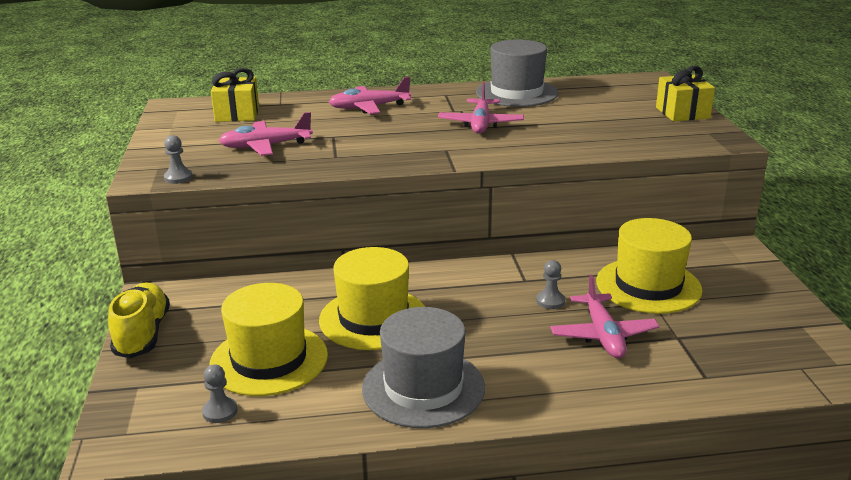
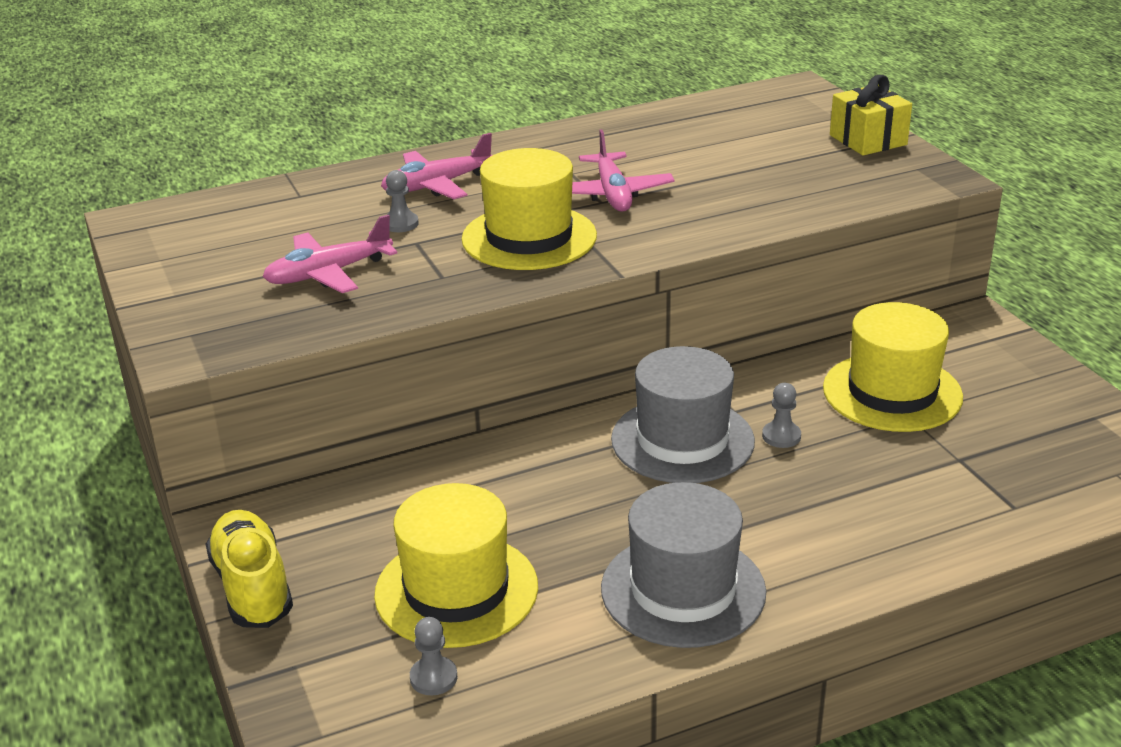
camera: 15 degrees left, 5 degrees up
grey pawn [164,135,193,184] -> grey pawn moved to [386,170,419,232]
yellow gift [211,68,259,122] -> none
yellow hat [319,247,425,350] -> yellow hat moved to [462,148,597,270]
grey hat [476,39,558,107] -> grey hat moved to [611,346,755,483]
pink plane [550,275,660,358] -> none

